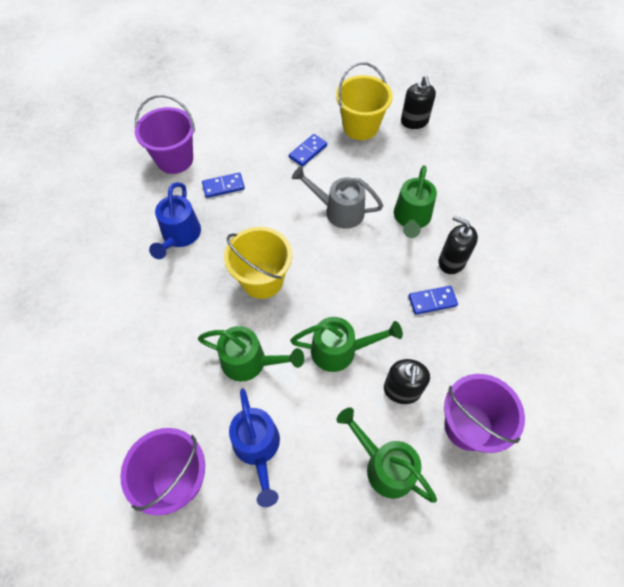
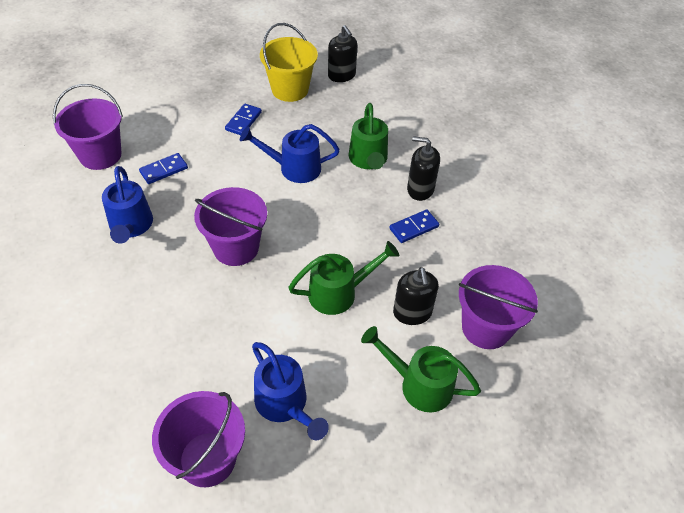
camera: 20 degrees left, 10 degrees down
green watering can [198,326,304,381] -> none
yellow bucket [224,227,292,299] -> purple bucket [194,187,267,266]
grey watering can [292,166,383,229] -> blue watering can [240,124,340,183]

